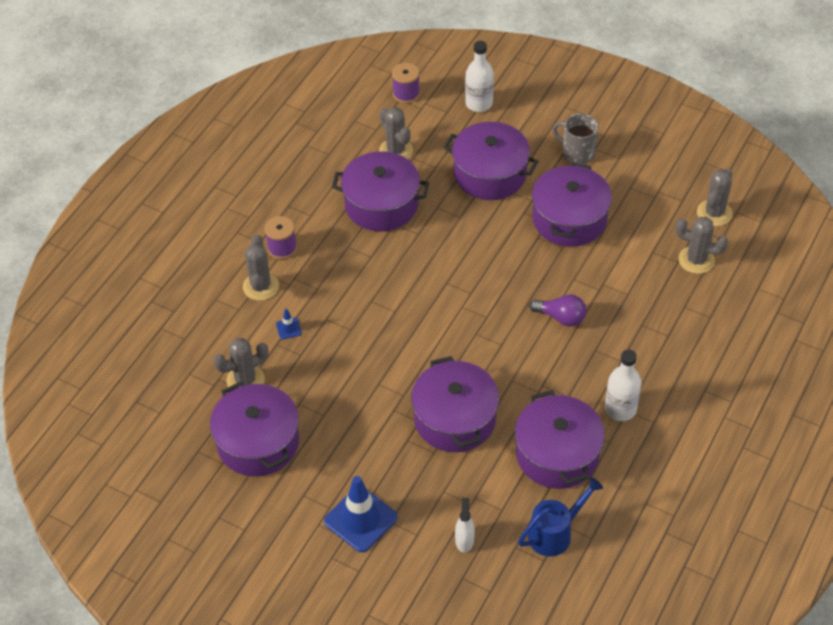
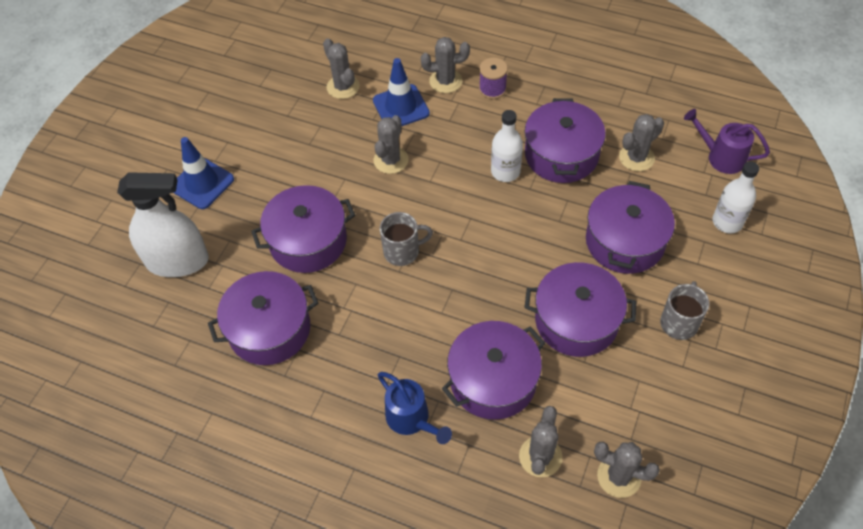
camera: 85 degrees right, 5 degrees up
purple pot [210,382,299,477] -> purple pot moved to [442,321,545,420]
blue traffic cone [276,309,302,340] -> blue traffic cone [373,58,430,126], size x2.29
purple spool [392,63,420,103] -> purple watering can [684,109,770,174]
white spray bottle [455,498,475,552] -> white spray bottle [117,172,209,277], size x2.43
blue watering can [518,477,603,557] -> blue watering can moved to [378,372,452,444]
purple light bulb [529,294,586,327] -> none
white bottle [605,350,641,421] -> white bottle moved to [491,110,523,182]
none -> grey cactus [374,115,408,174]
none -> grey mug [380,212,433,266]

